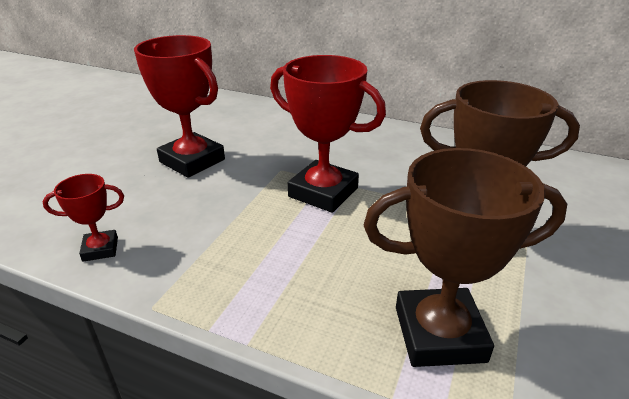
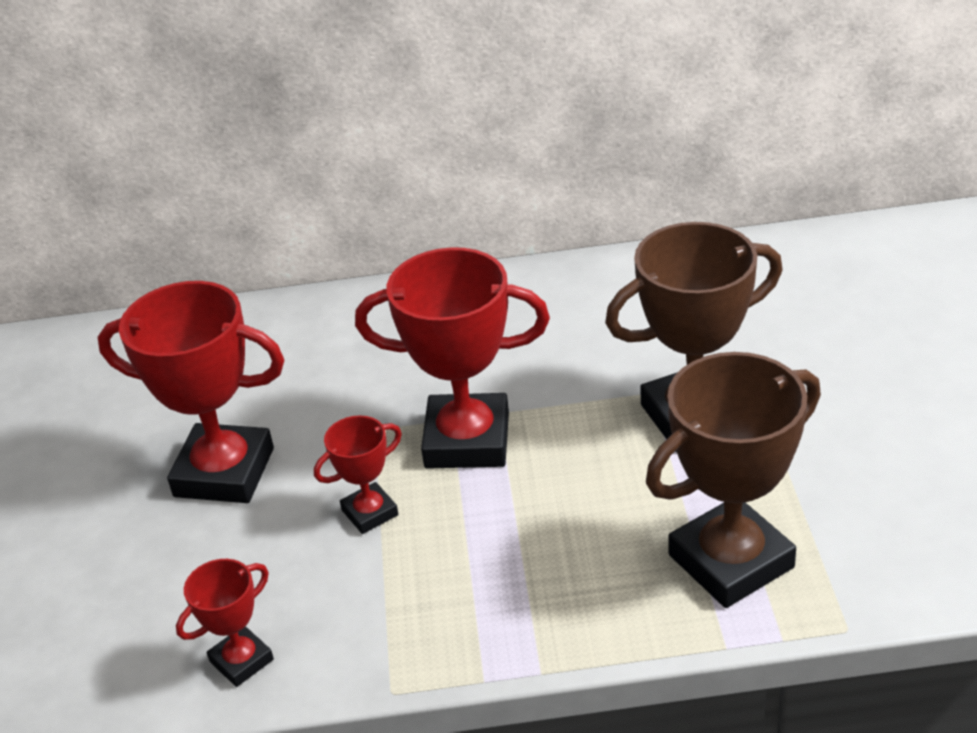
camera: 25 degrees left, 5 degrees up
none -> red trophy [314,415,402,534]

